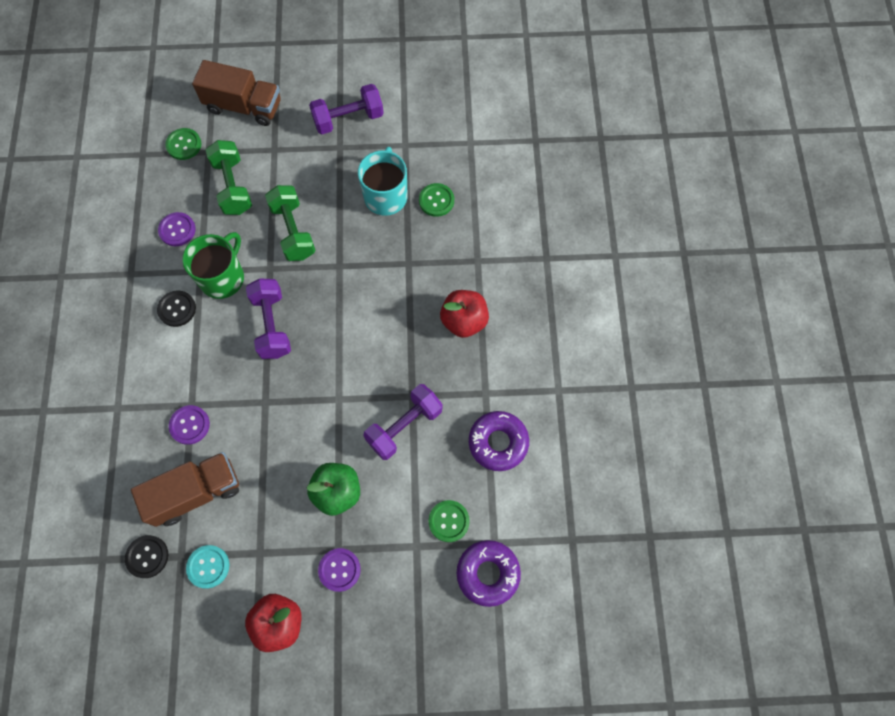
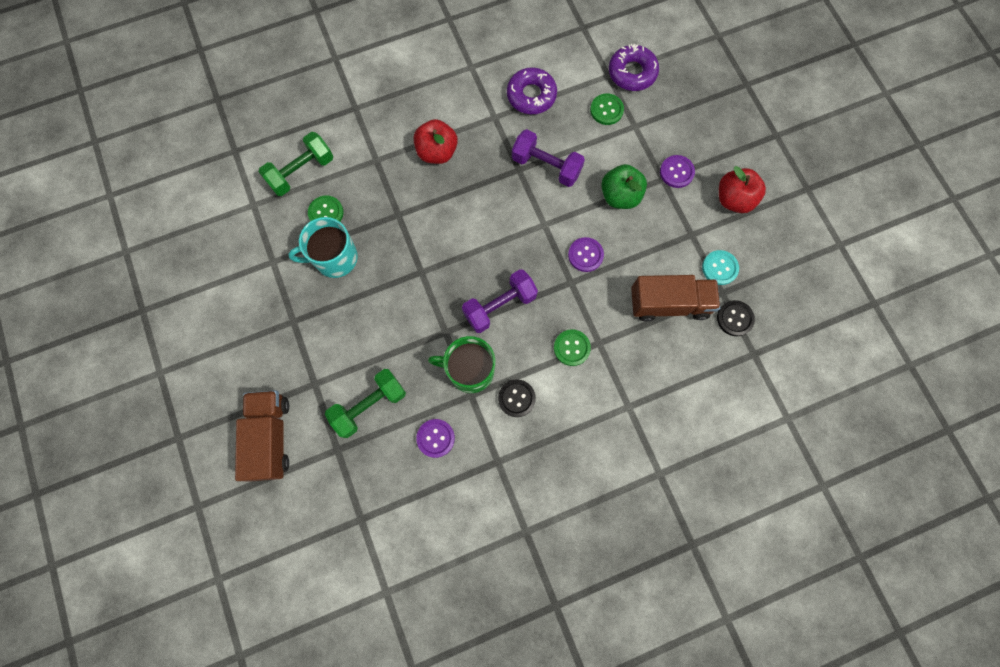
camera: 110 degrees left, 5 degrees up
brown truck [131,452,239,527] -> brown truck turned 135 degrees clockwise [631,275,720,322]
green button [165,128,202,160] -> green button moved to [554,329,591,366]
purple button [169,405,210,445] -> purple button moved to [568,237,604,272]
green dumbbell [265,185,316,261] -> green dumbbell moved to [259,132,333,196]
purple dumbbell [309,84,384,134] -> none

